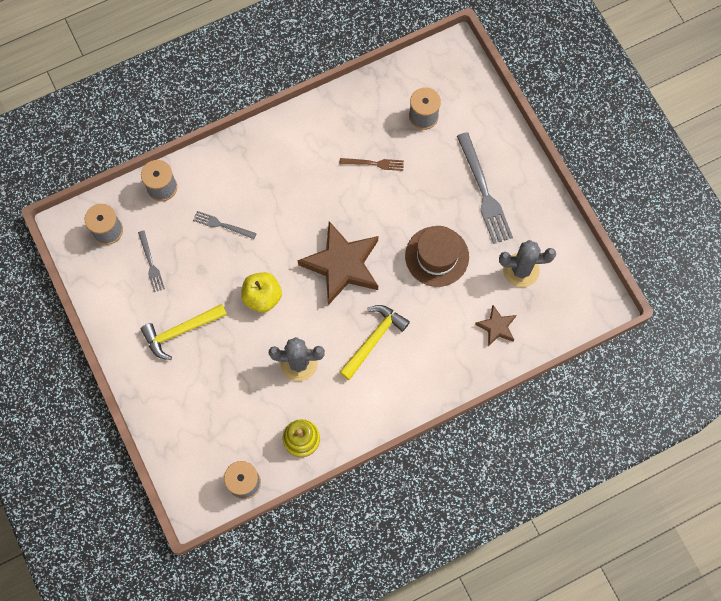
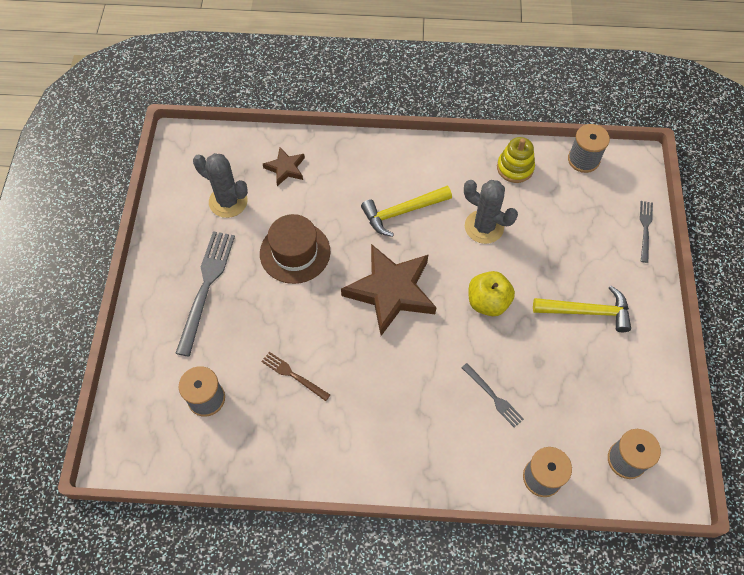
camera: 150 degrees left, 10 degrees down
grey fork [138,230,165,292] -> grey fork moved to [640,201,653,263]

